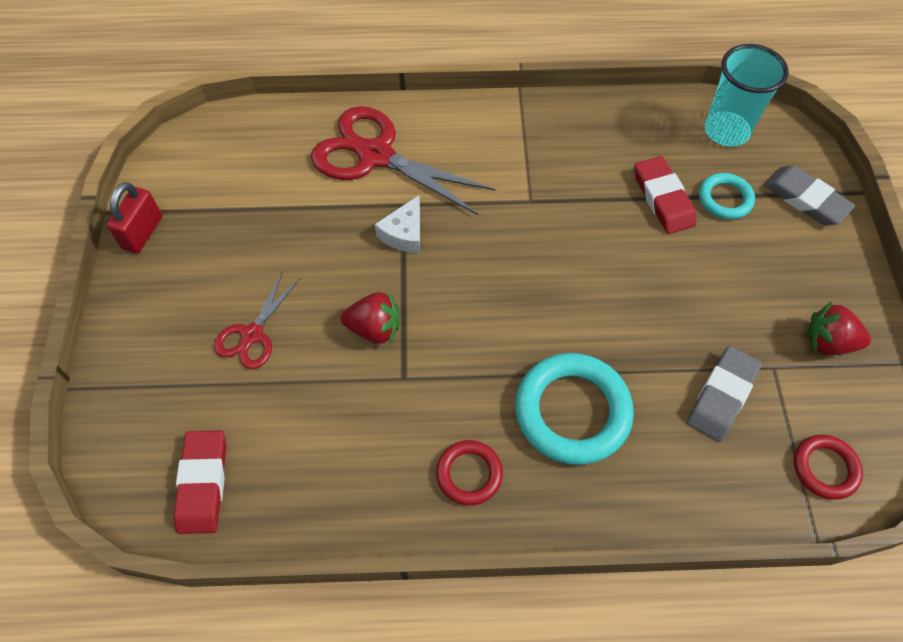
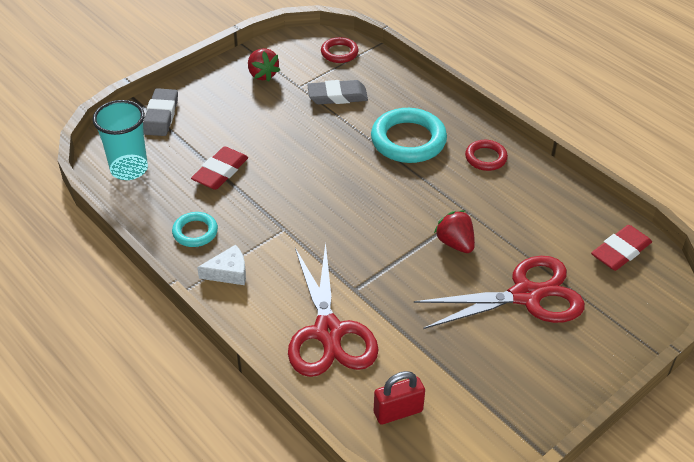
camera: 130 degrees left, 15 degrees down
red padlock [107,182,162,254] -> red padlock moved to [374,371,425,424]
red scissors [214,271,300,369] -> red scissors [414,256,585,329], size x1.86
white cheese [375,195,420,253] -> white cheese moved to [197,245,246,285]
turquoise ring [699,173,755,220] -> turquoise ring moved to [172,212,218,247]

